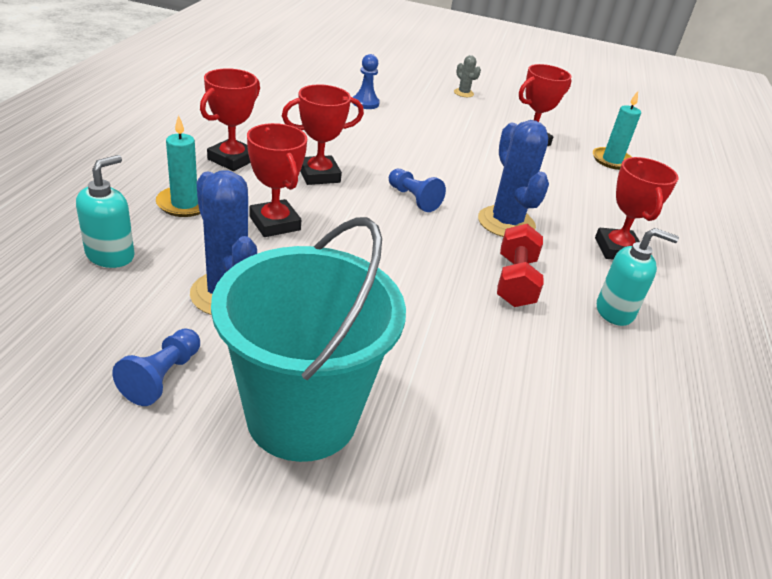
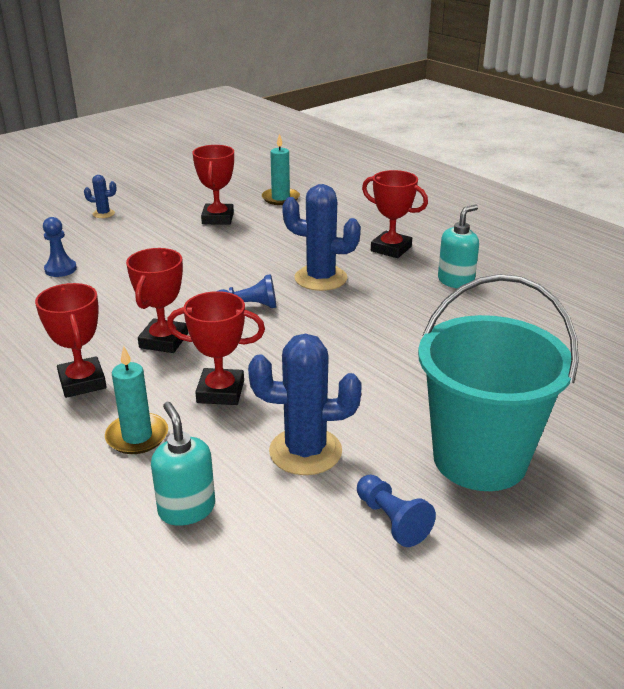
camera: 50 degrees left, 5 degrees down
grey cactus [454,55,481,97] -> blue cactus [84,175,116,218]
red dumbbell [497,224,543,307] -> none

